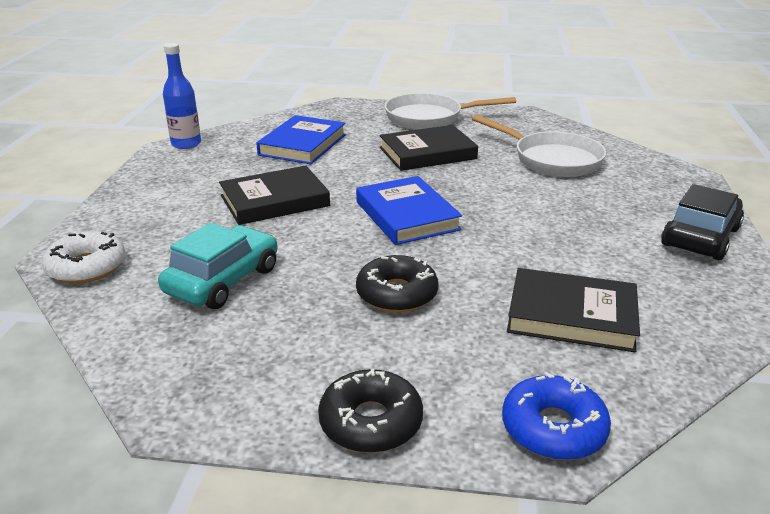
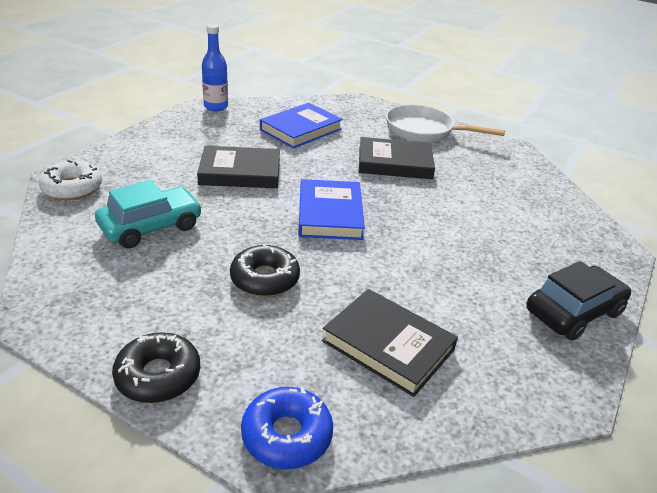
camera: 20 degrees right, 5 degrees up
white pan [472,115,606,177] -> none

